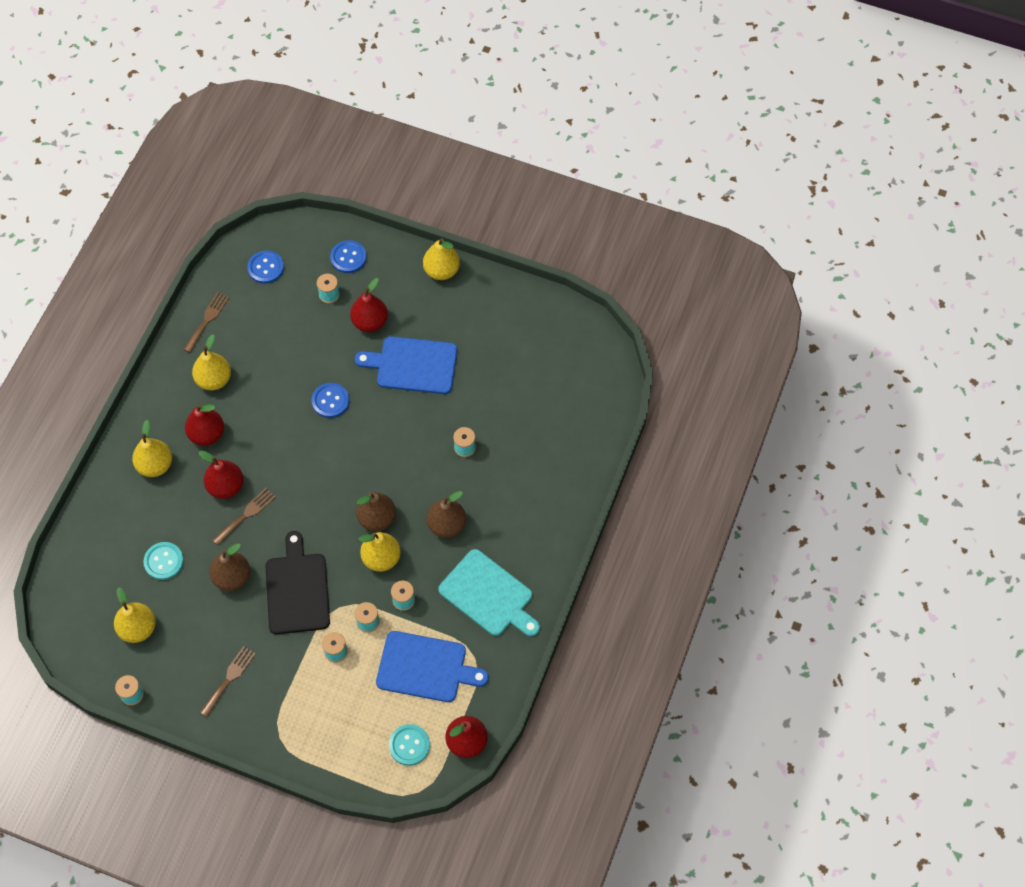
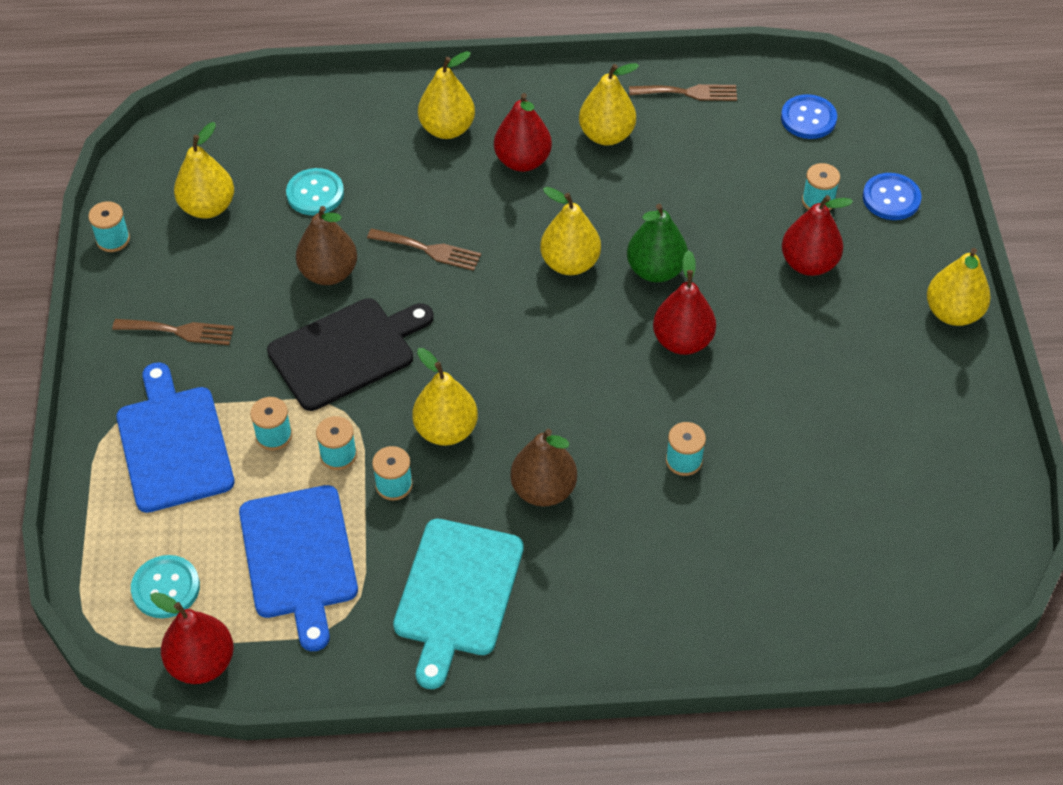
camera: 65 degrees right, 10 degrees down
red pear [199,450,243,499] -> red pear moved to [653,250,716,355]
blue button [312,383,349,418] -> green pear [627,204,688,282]
blue cutting board [355,336,457,394] -> blue cutting board moved to [116,362,235,513]
brown pear [356,492,396,531] -> none
none -> yellow pear [540,187,601,275]

